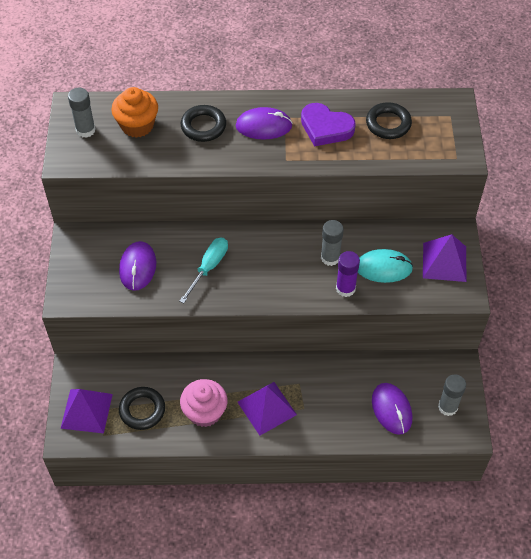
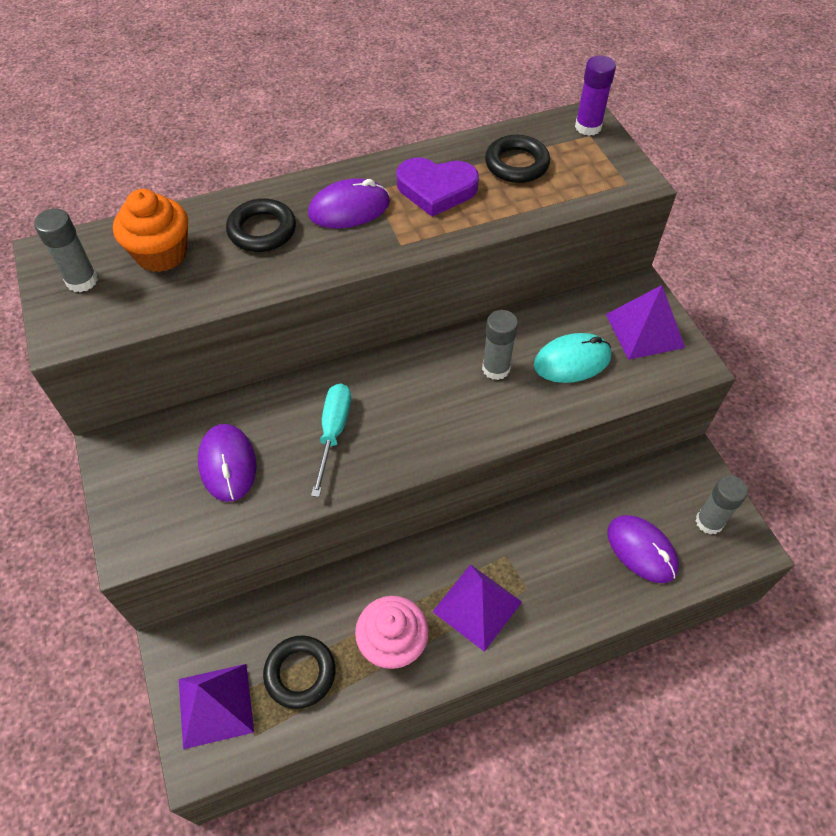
camera: 20 degrees left, 0 degrees up
purple glue stick [336,251,360,297] -> purple glue stick moved to [575,56,616,136]

